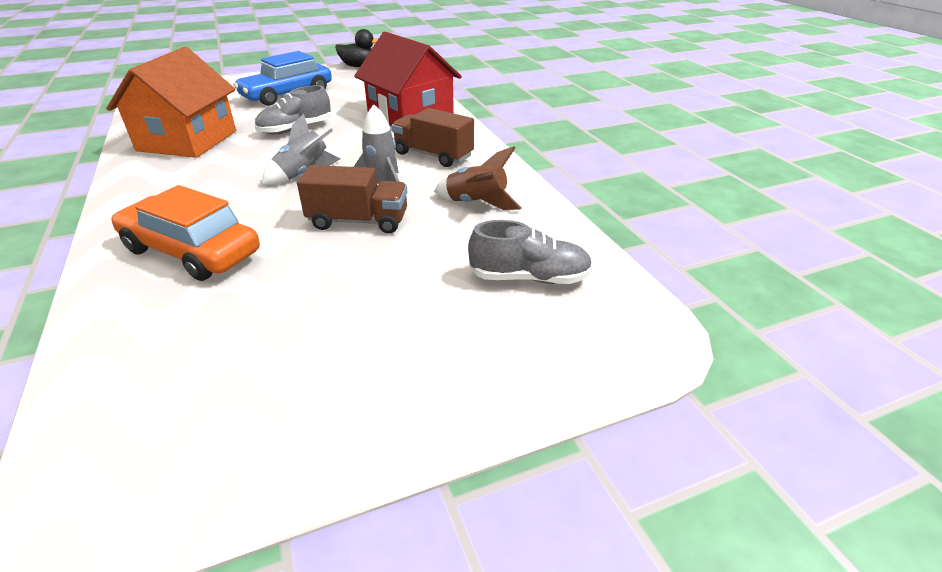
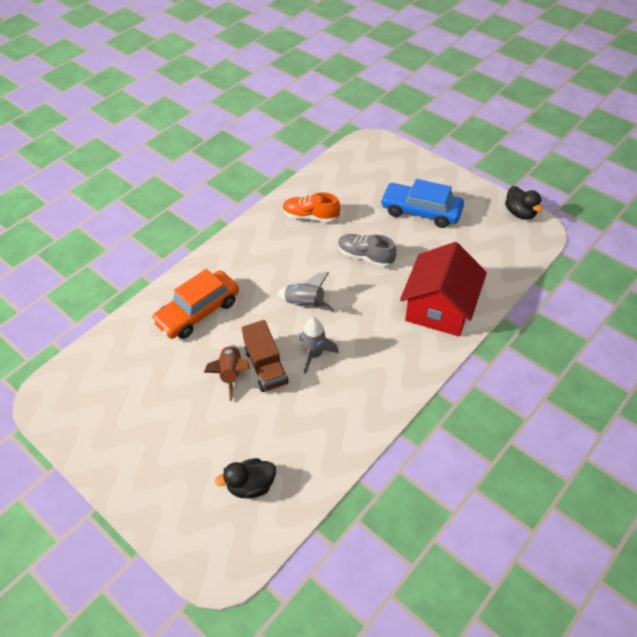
camera: 65 degrees right, 15 degrees up
orange house [106,47,236,158] -> orange shoe [283,192,340,223]
orange car [111,185,260,281] -> orange car turned 135 degrees counterclockwise [151,269,239,339]
brown truck [392,108,474,167] -> none
brown rocket [434,146,521,210] -> brown rocket moved to [204,344,250,401]
grey shoe [468,220,593,284] -> black duck [215,458,276,499]

